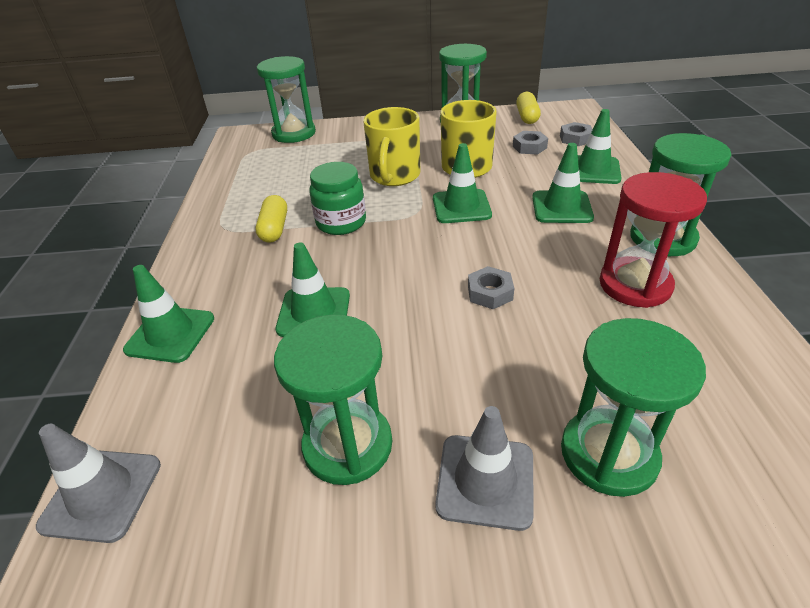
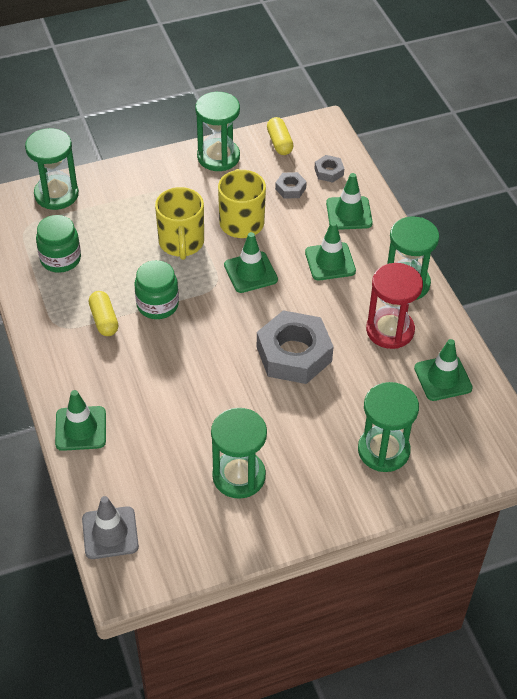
camera: 20 degrees left, 10 degrees up
green traffic cone [276,242,350,337] -> green traffic cone moved to [414,339,473,401]
grey traffic cone [435,406,534,531] -> none
grey nut [468,266,514,309] -> grey nut [257,310,334,384], size x2.23
none -> green jar [36,215,81,273]

